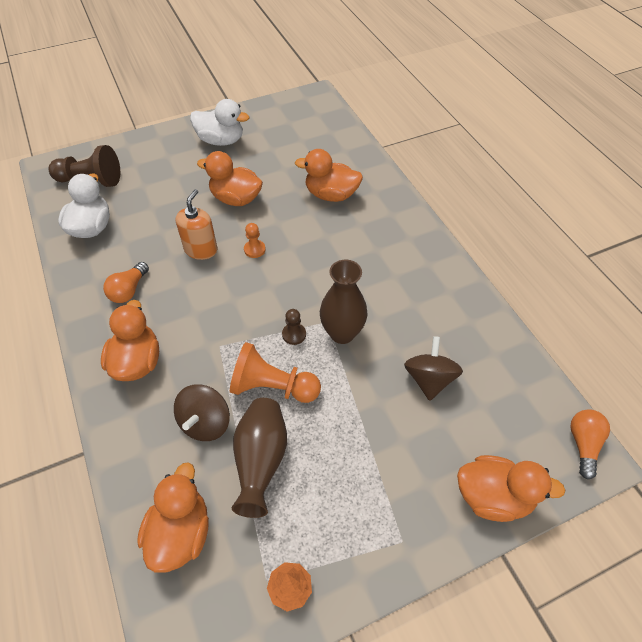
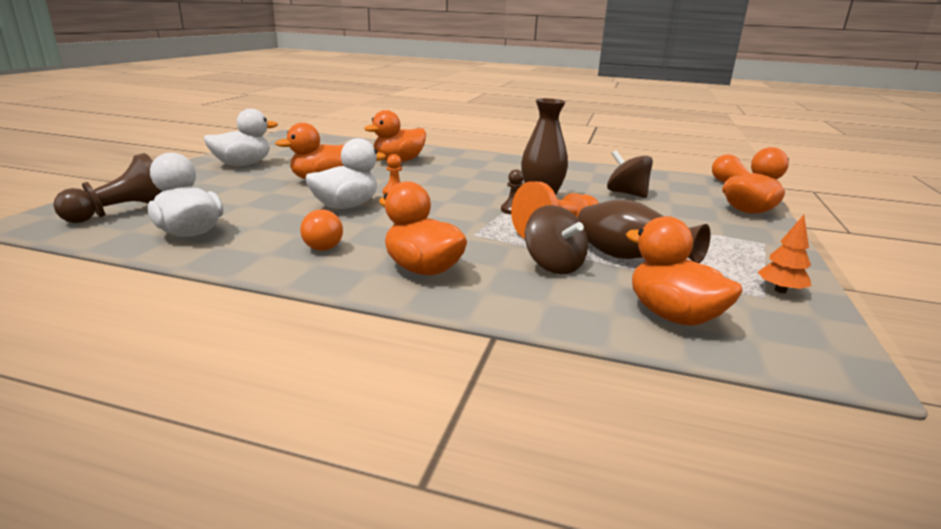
camera: 50 degrees left, 30 degrees down
orange soap dispenser [176,189,217,260] -> white duck [305,138,386,209]

